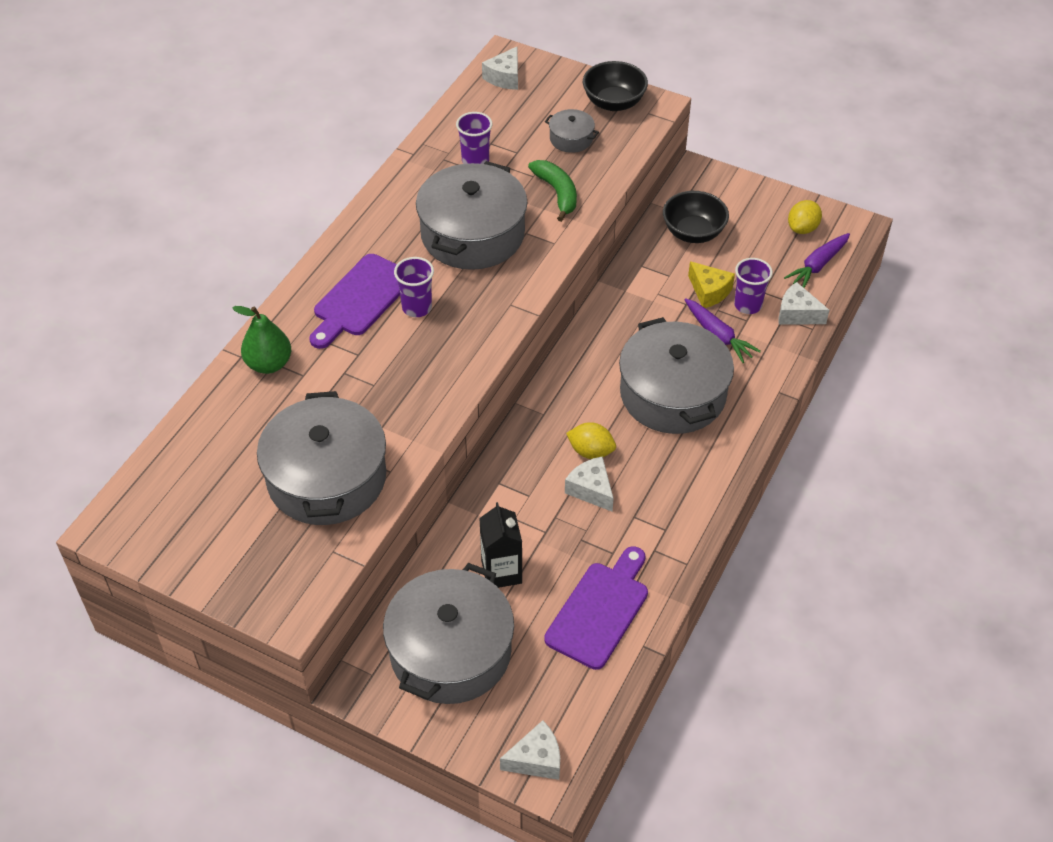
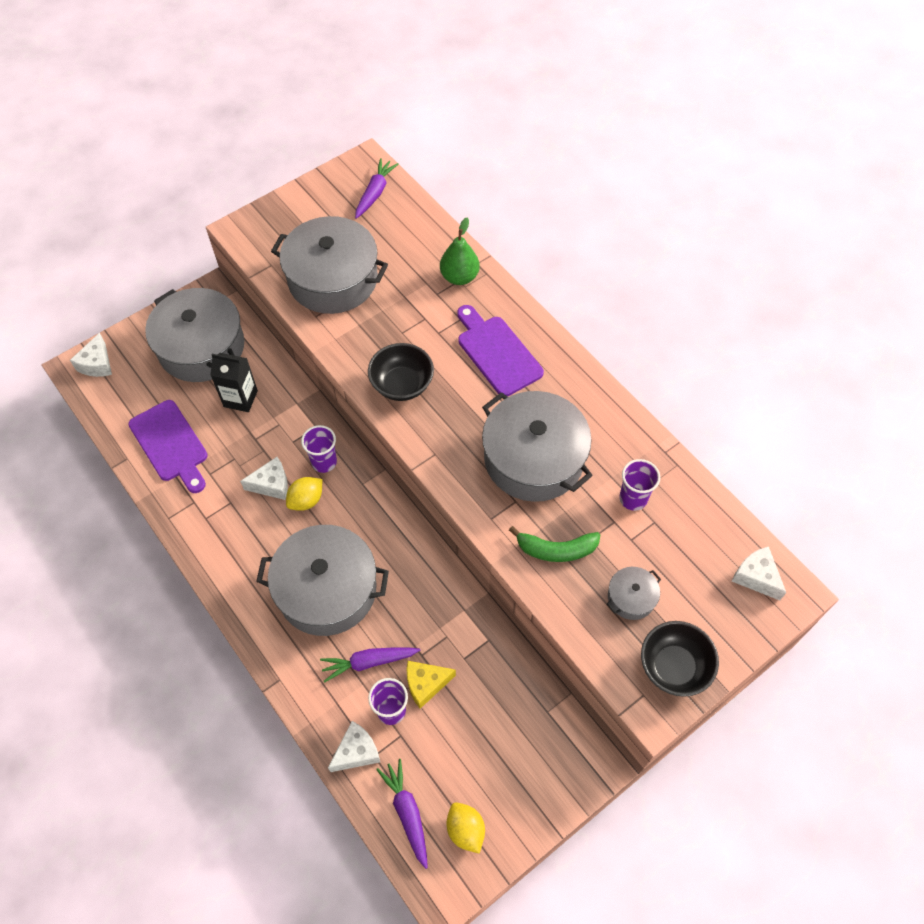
camera: 115 degrees right, 10 degrees up
purple cup [394,257,434,317] -> purple cup moved to [301,425,337,473]
black bowl [663,191,729,243] -> black bowl moved to [368,343,434,401]
none -> purple carrot [355,158,399,219]

